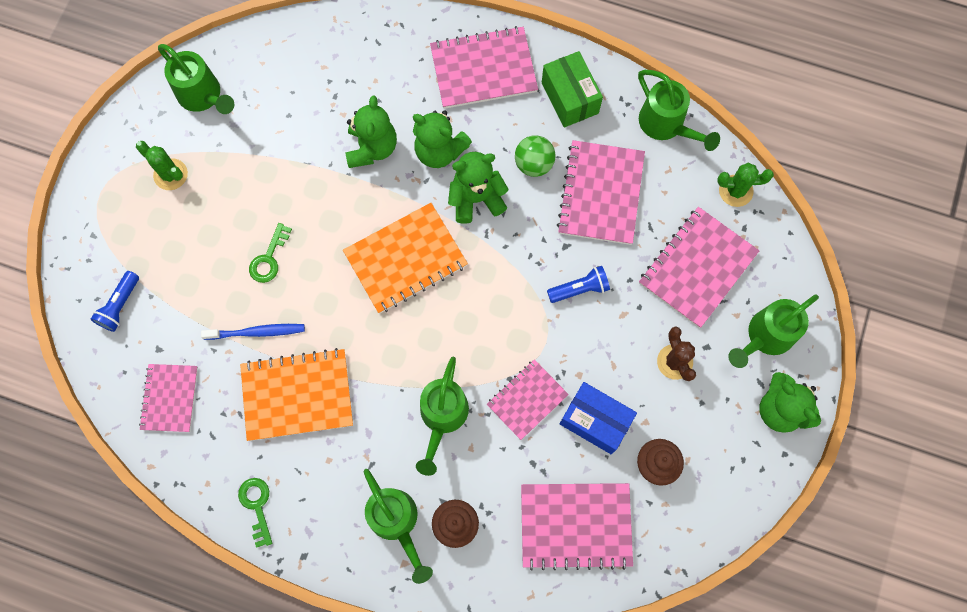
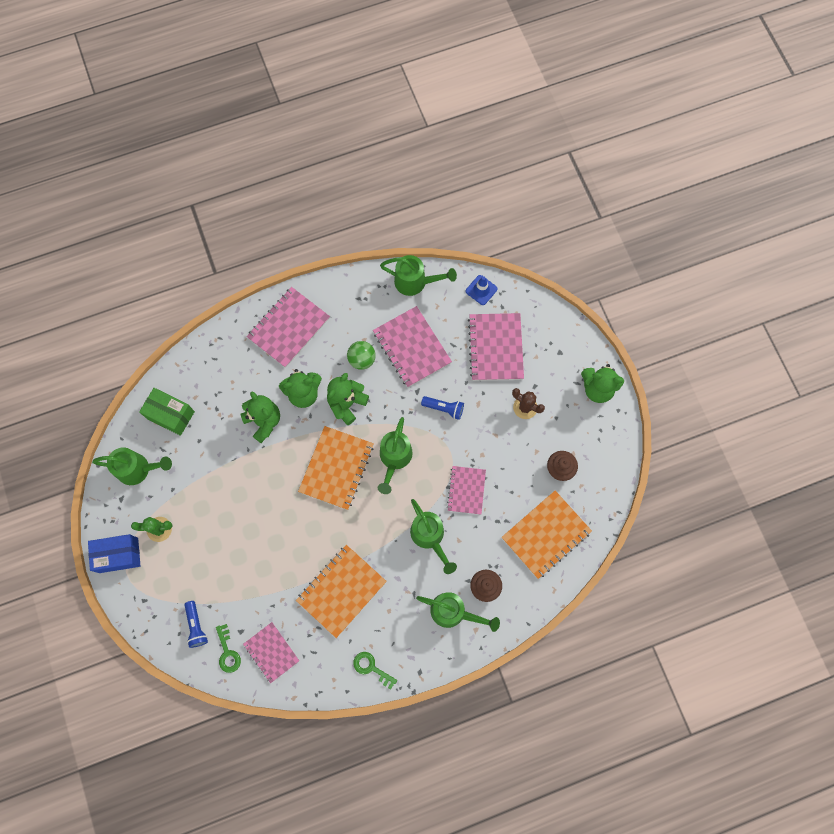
camera: 40 degrees left, 0 degrees up
blue toothbrush [201,324,305,340] -> none
green key [249,223,292,283] -> green key moved to [216,624,241,673]
pink notebook [521,483,633,571] -> orange notebook [502,491,592,579]
green box [542,51,603,127] -> green box moved to [139,388,195,436]
blue flashlight [547,266,610,303] -> blue flashlight turned 75 degrees clockwise [421,396,464,420]
blue box [560,382,637,454] -> blue box moved to [88,534,140,573]
green cactus [717,163,774,207] -> blue traffic cone [466,275,498,305]
green watering can [728,294,819,368] -> green watering can moved to [378,417,413,494]

